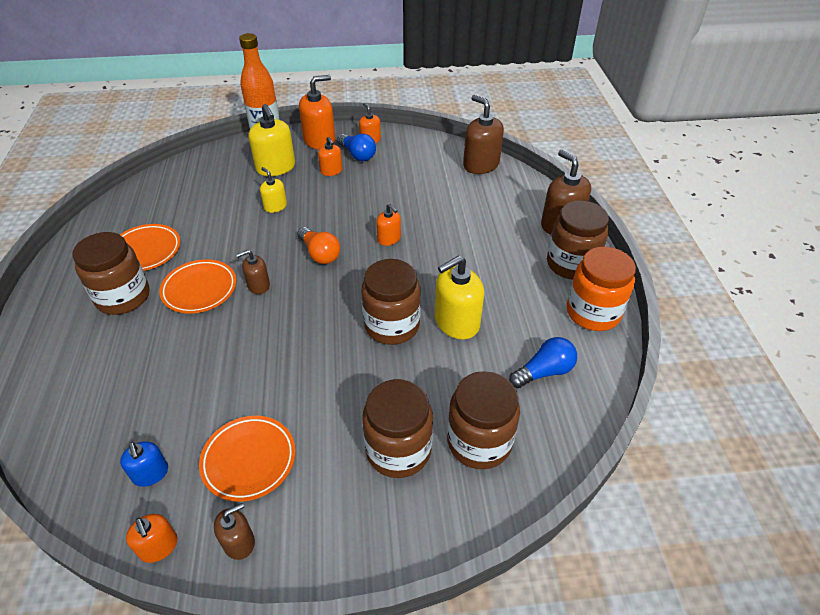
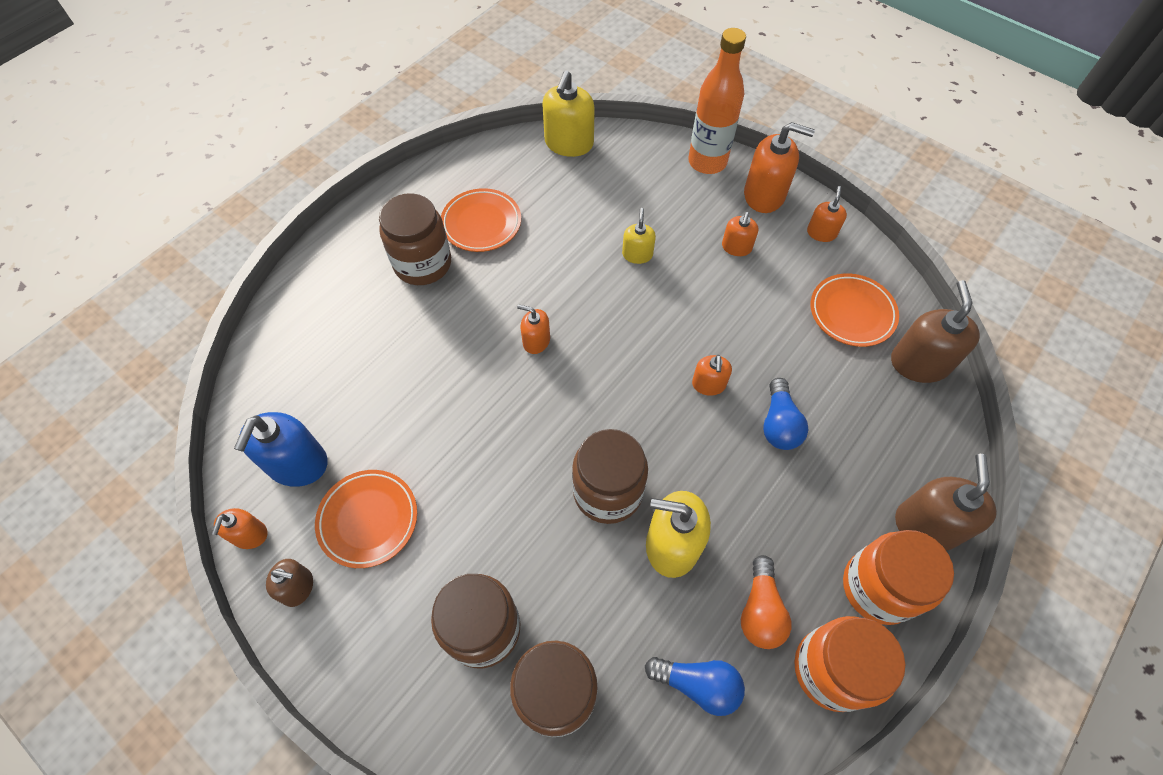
camera: 45 degrees right, 15 degrees up
blue soap dispenser [120,441,168,487] -> blue soap dispenser [234,412,328,487], size x1.78
orange plate [159,259,236,313] -> orange plate moved to [811,273,899,347]
brown soap dispenser [236,250,270,294] -> orange soap dispenser [517,304,550,354]
yellow soap dispenser [249,104,295,176] -> yellow soap dispenser moved to [542,70,595,157]
orange light bulb [297,227,340,264] -> orange light bulb moved to [741,555,792,649]
blue light bulb [337,134,376,161] -> blue light bulb moved to [763,378,808,450]
brown jar [547,201,609,280] -> orange jar [843,530,954,625]

